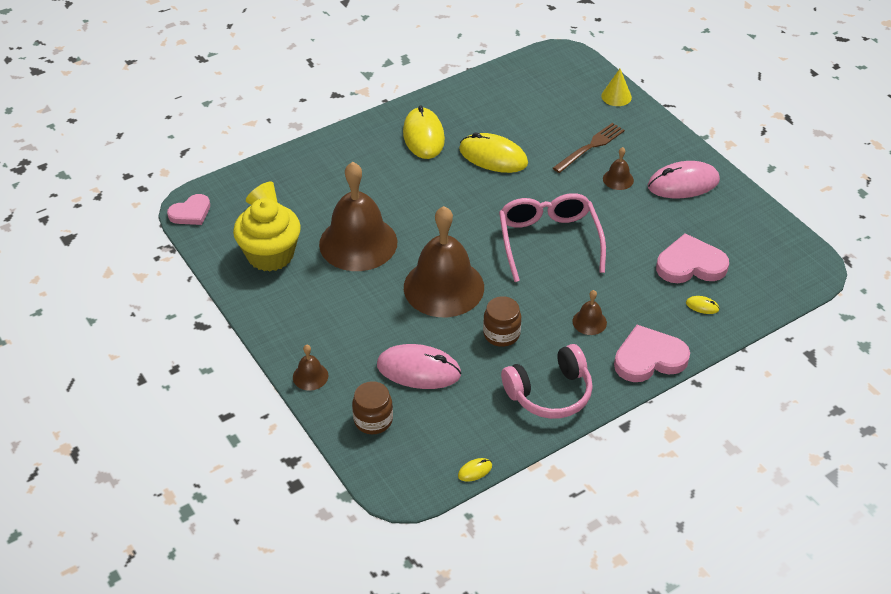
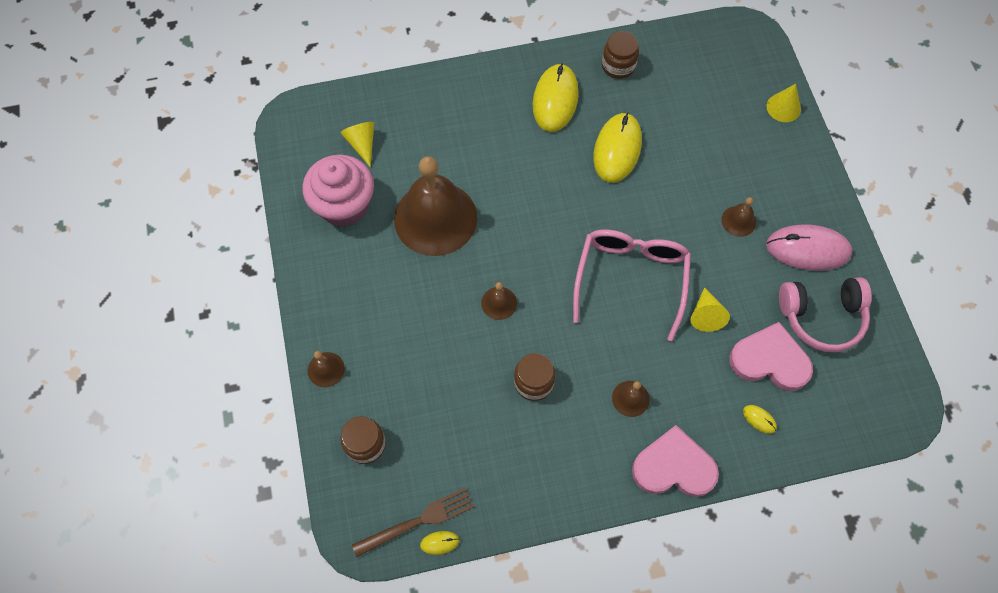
camera: 20 degrees right, 20 degrees up
pink heart [167,194,210,225] -> none
yellow cupcake [233,198,301,271] -> pink cupcake [302,154,374,227]
pink mouse [377,344,461,389] -> none
brown bell [404,206,484,317] -> brown bell [481,282,517,320], size x0.41
yellow mouse [459,133,528,173] -> yellow mouse turned 60 degrees clockwise [593,112,642,183]
pink headphones [501,344,593,419] -> pink headphones moved to [779,277,872,352]
brown fork [553,123,625,173] -> brown fork moved to [352,488,474,557]
none -> brown jar [602,31,639,79]
none -> yellow cone [690,287,730,332]

